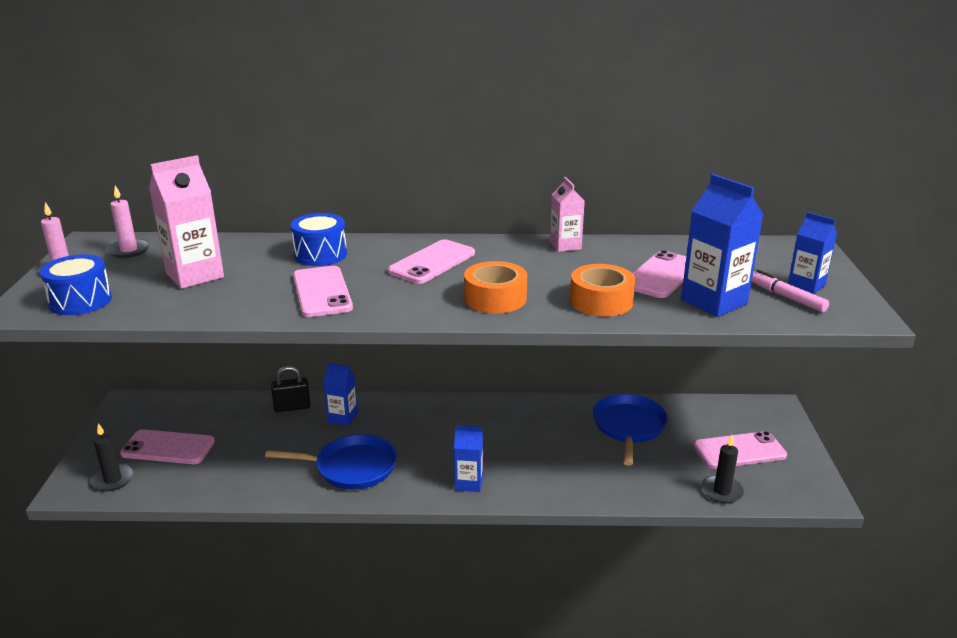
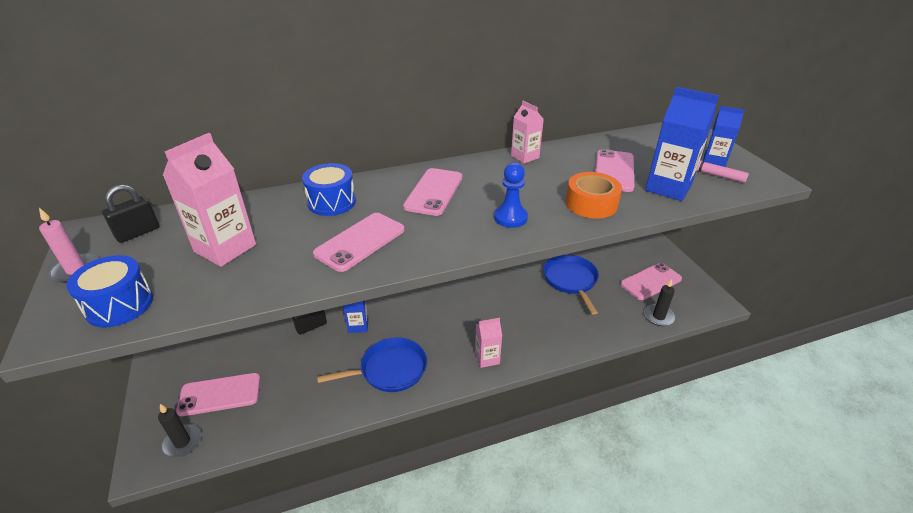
camera: 20 degrees left, 10 degrees up
pink candle [107,185,150,258] -> black padlock [102,185,160,243]
pink phone [293,266,353,317] -> pink phone turned 75 degrees clockwise [313,213,405,272]
blue carton [454,425,483,492] -> pink carton [475,318,502,368]
orange tape [464,261,527,314] -> blue pawn [494,163,528,228]

